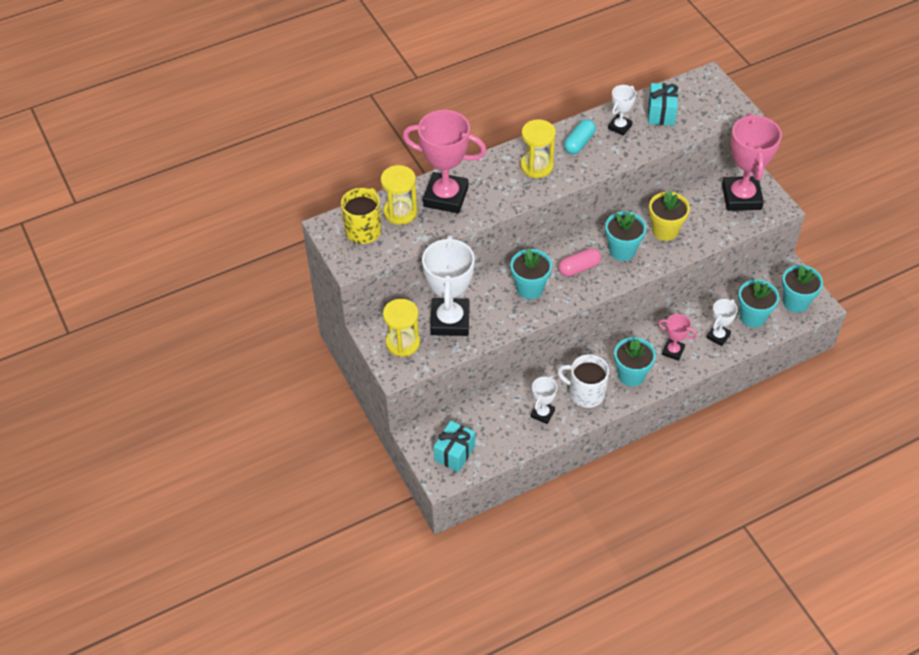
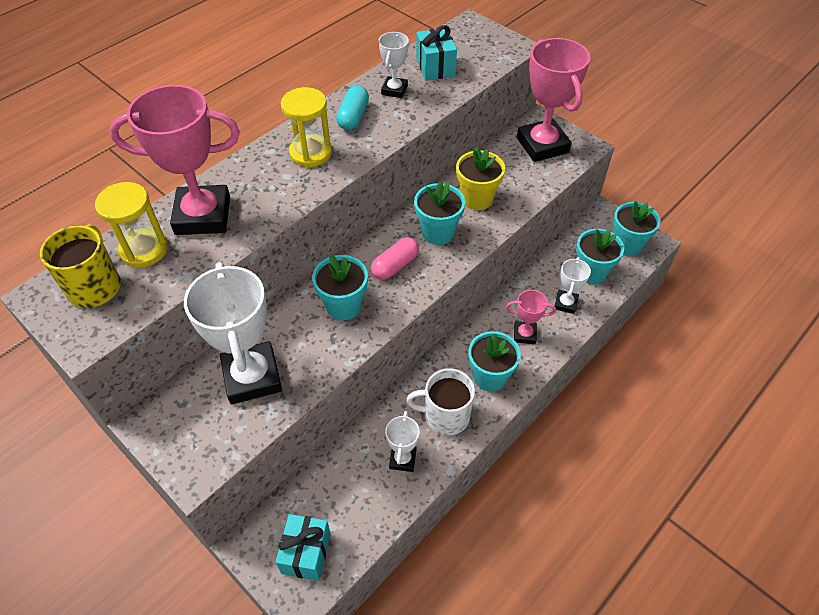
camera: 20 degrees left, 0 degrees up
yellow hourglass [383,299,420,357] -> none

